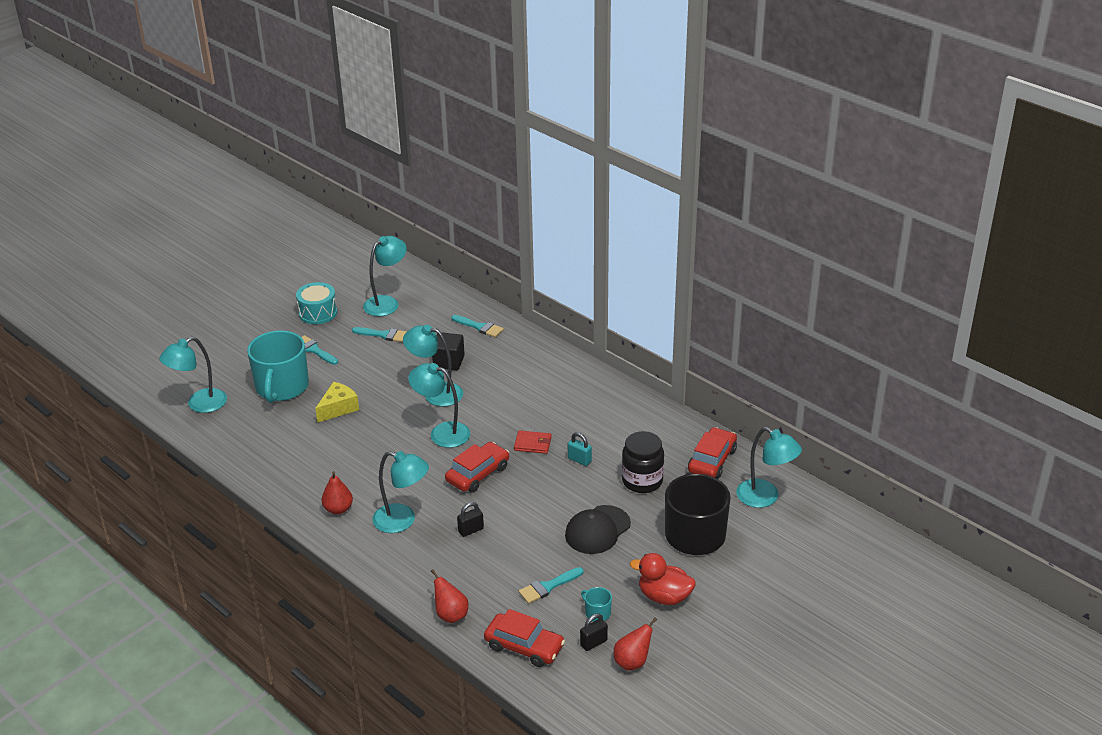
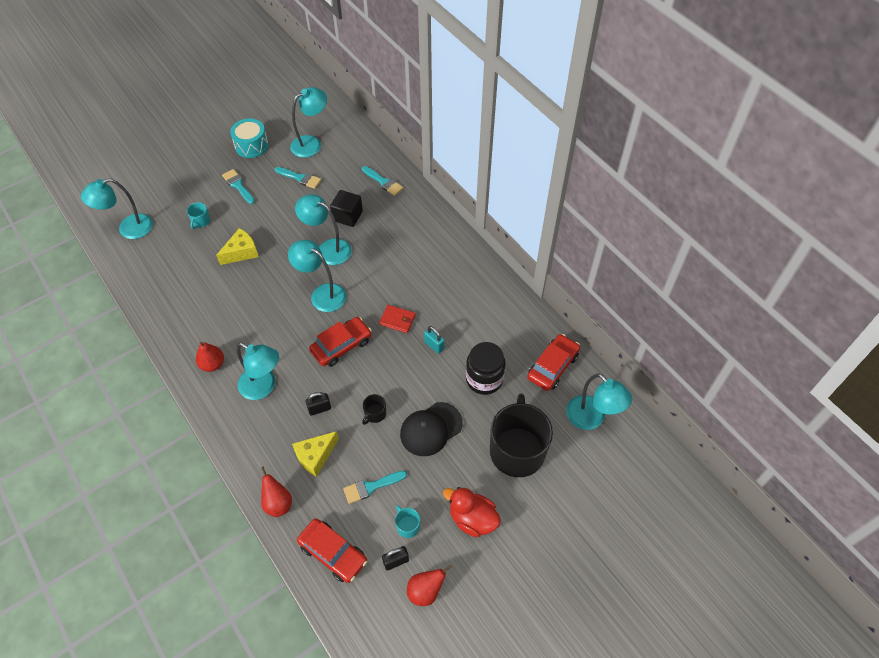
camera: 10 degrees right, 20 degrees up
turquoise mug [247,331,309,403] -> turquoise mug [187,202,210,229], size x0.40
none -> yellow cheese [292,431,339,477]
none -> black mug [362,394,386,425]

